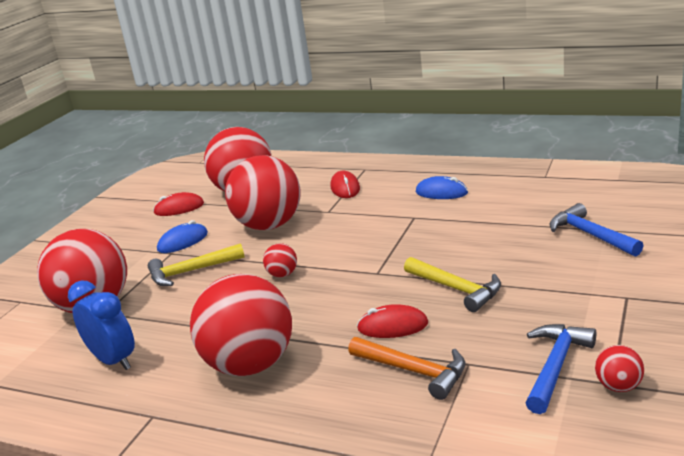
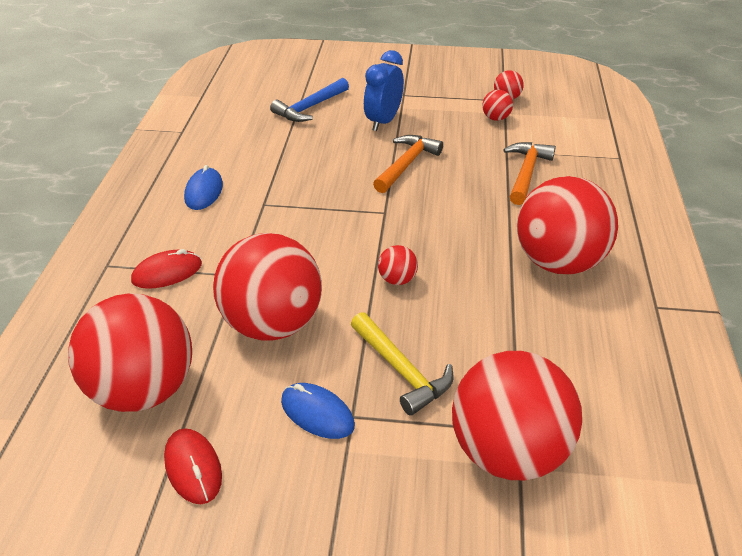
camera: 110 degrees left, 15 degrees up
blue clock [68,281,135,370] -> blue clock moved to [364,50,404,131]
red mouse [357,304,429,338] -> none
yellow hammer [404,257,501,312] -> orange hammer [373,135,443,193]
blue hammer [526,324,596,414] -> red ball [482,90,513,121]

